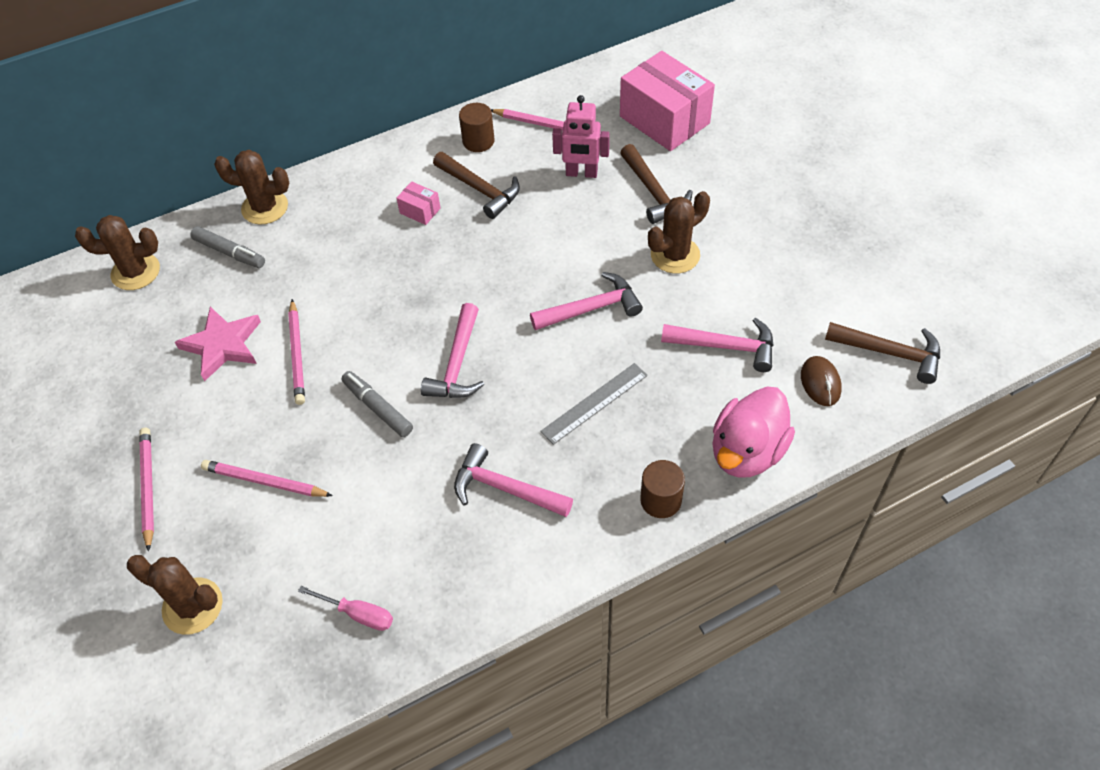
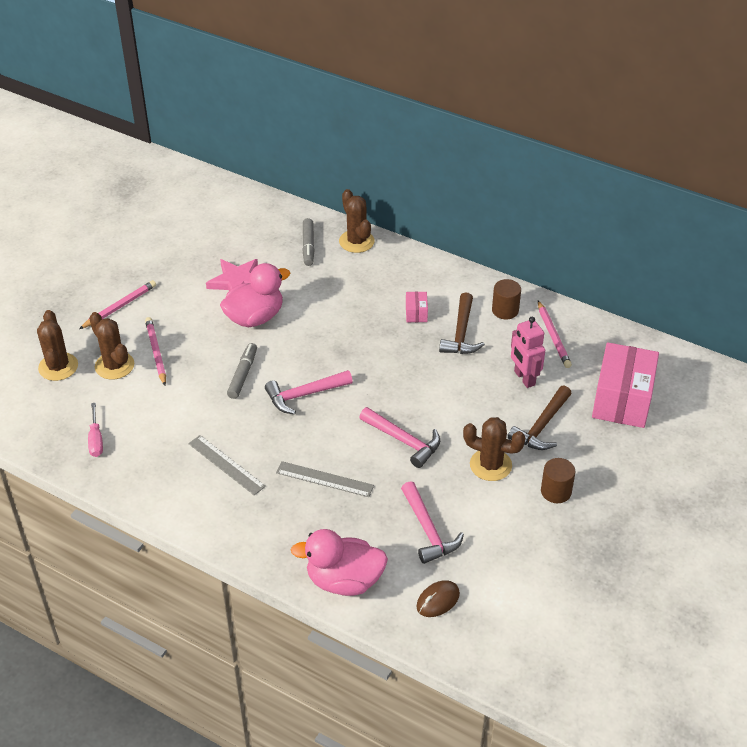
camera: 55 degrees right, 10 degrees down
brown cactus [75,215,160,290] -> brown cactus moved to [89,312,134,380]
pink pencil [288,299,305,405] -> pink duck [220,263,290,327]
pink hammer [454,443,573,517] -> grey ruler [188,435,266,495]
brown cylinder [640,460,685,518] -> brown cylinder moved to [541,458,575,503]
brown hammer [825,322,940,384] -> none

